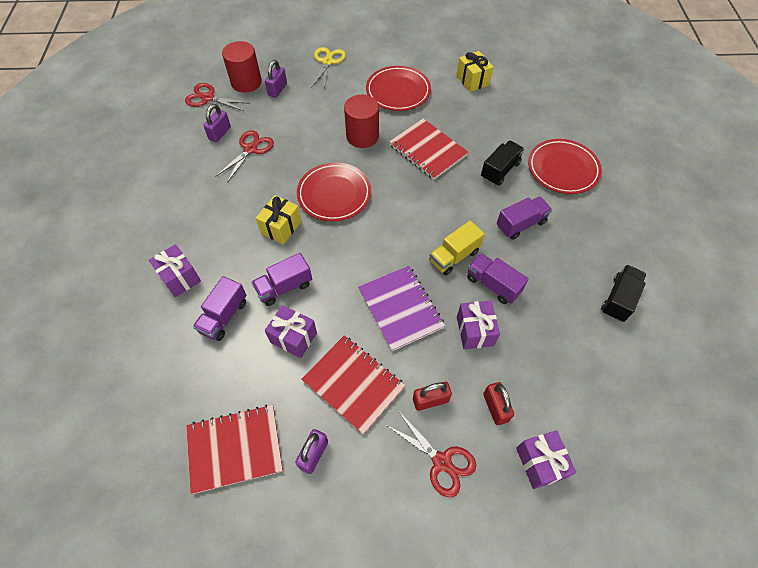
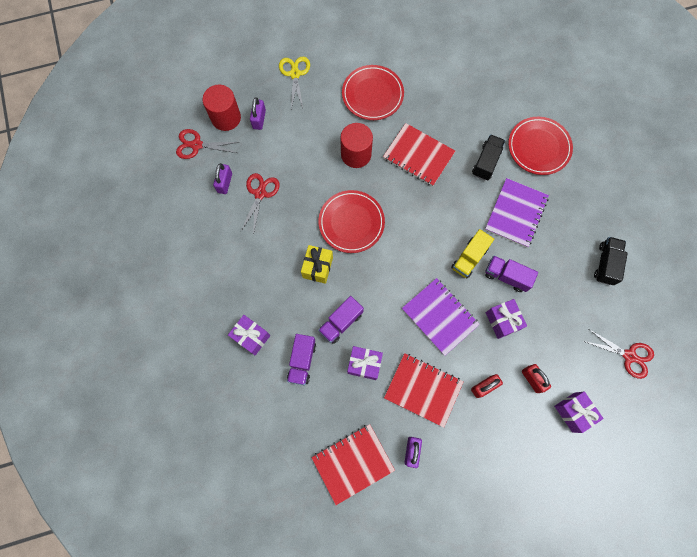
camera: 15 degrees left, 15 degrees up
red scissors [386,412,476,497] -> red scissors moved to [583,329,654,379]
yellow gift [456,51,493,92] -> none
purple truck [497,197,552,240] -> purple notebook [485,178,549,247]

